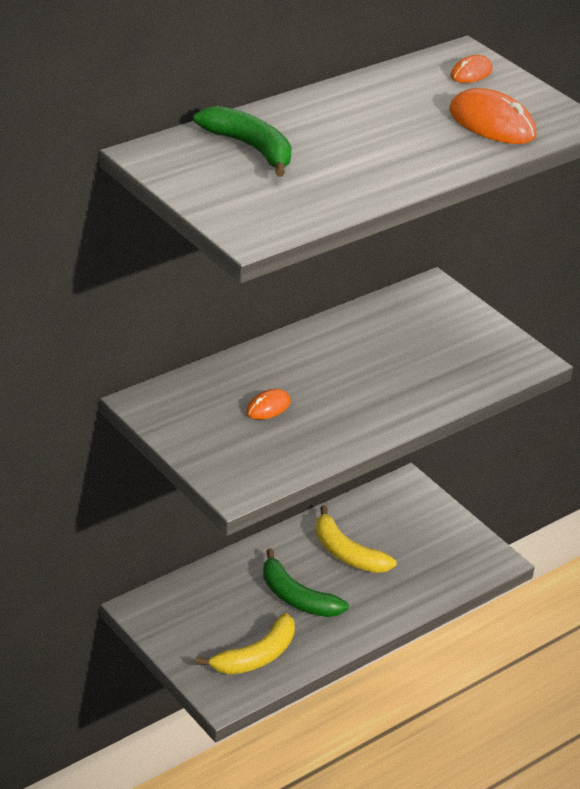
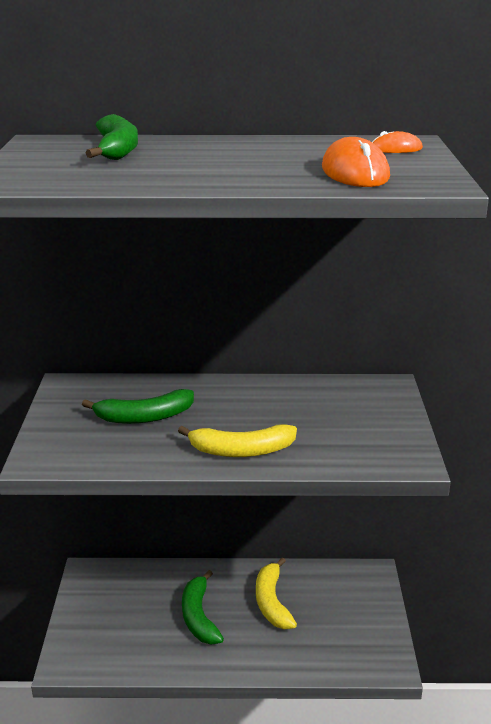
camera: 40 degrees right, 10 degrees down
yellow banana [196,613,295,675] -> yellow banana moved to [178,424,297,457]
orange mouse [246,389,291,419] -> green banana [82,389,194,424]

